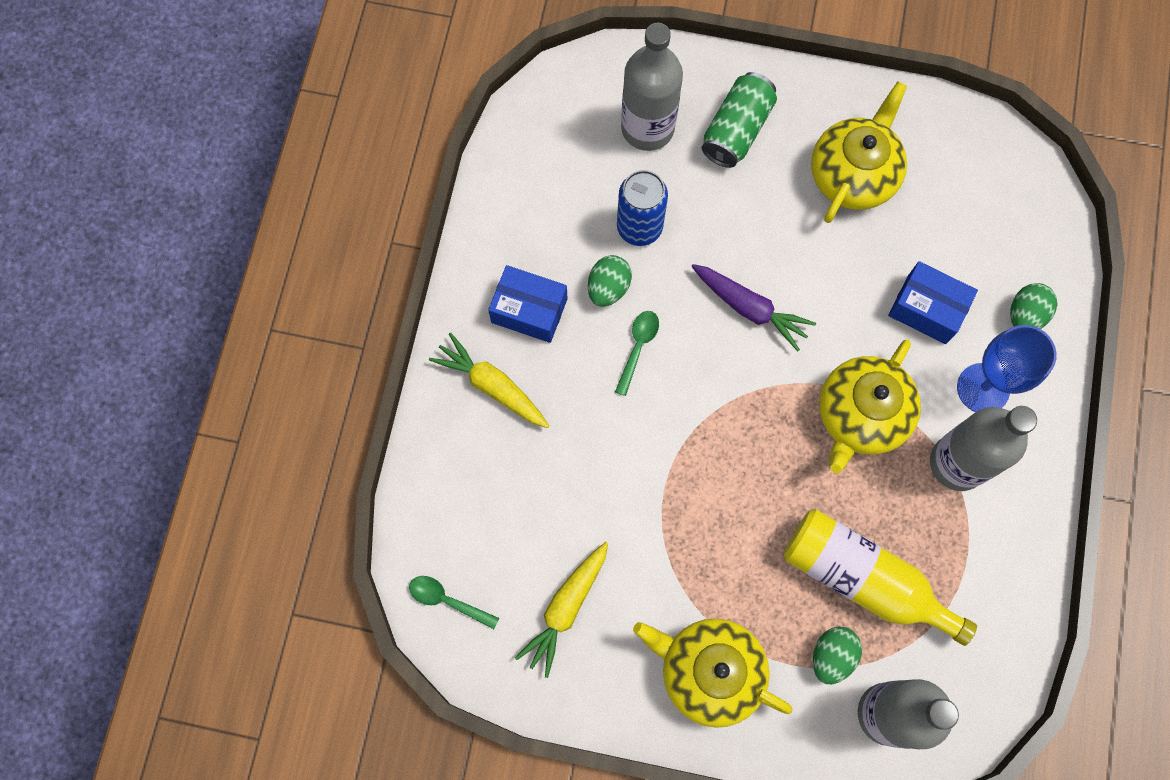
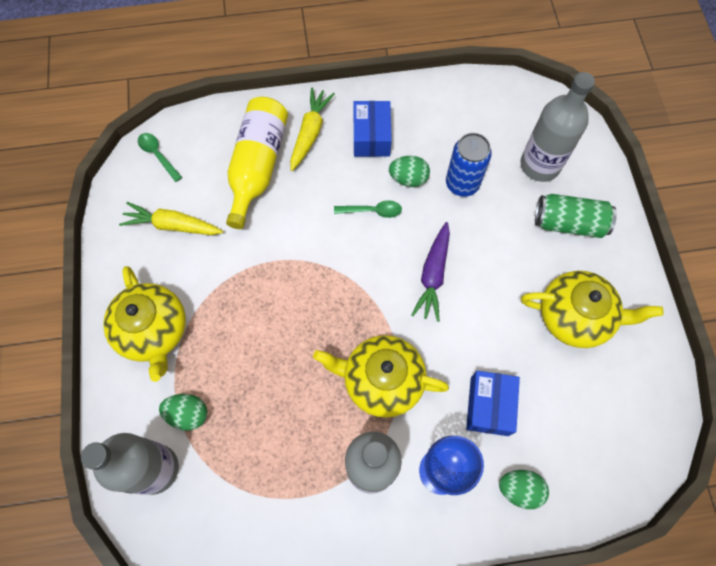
camera: 70 degrees right, 5 degrees down
green spoon [409,576,499,629] -> green spoon turned 45 degrees counterclockwise [138,133,182,182]
yellow teapot [633,618,792,728] -> yellow teapot turned 150 degrees clockwise [103,266,186,382]
yellow bottle [784,509,977,646] -> yellow bottle moved to [226,97,288,229]

